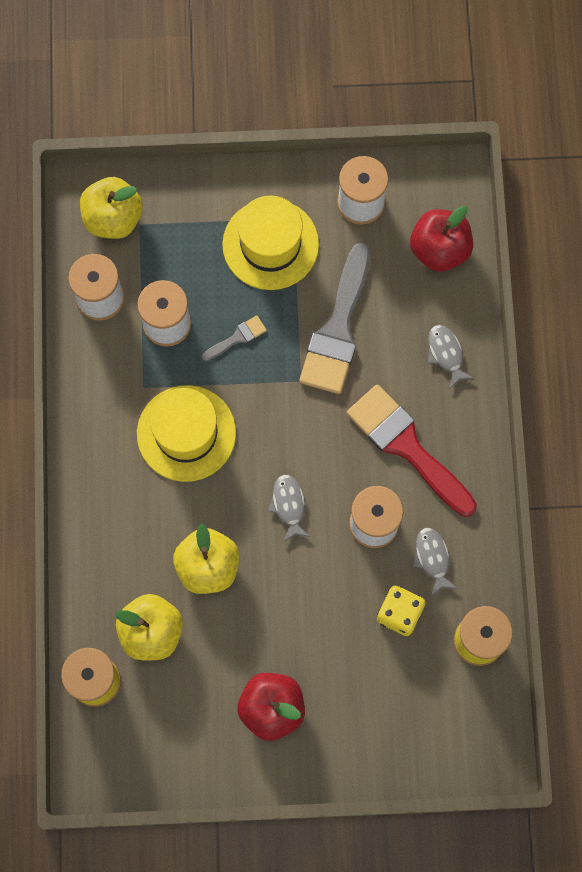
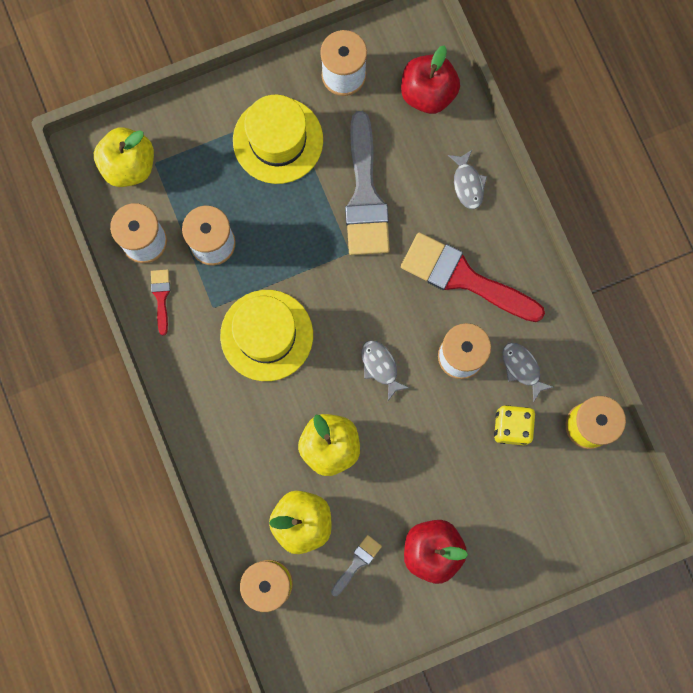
camera: 20 degrees left, 5 degrees up
grey brush [202,315,267,361] -> grey brush moved to [331,535,382,596]
grey fish [428,325,474,389] -> grey fish turned 150 degrees counterclockwise [448,150,487,209]
none -> red brush [151,269,170,335]

